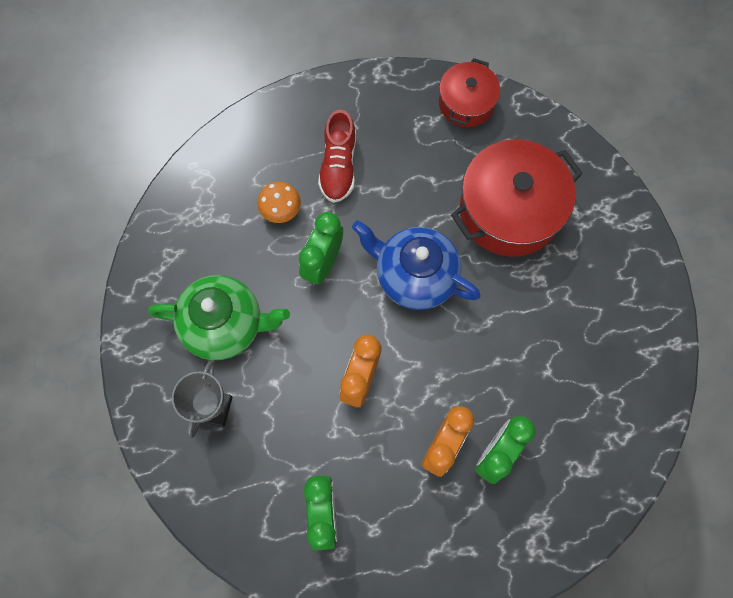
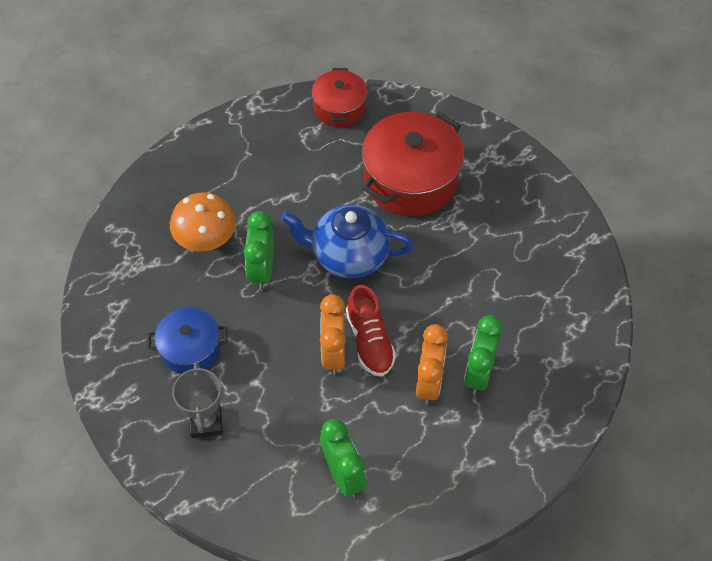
camera: 20 degrees left, 15 degrees down
green teapot [148,275,290,360] -> blue pot [147,308,227,374]
orange mushroom [257,182,301,223] -> orange mushroom [170,192,236,252], size x1.58
red shoe [318,109,356,203] -> red shoe moved to [346,285,396,377]

